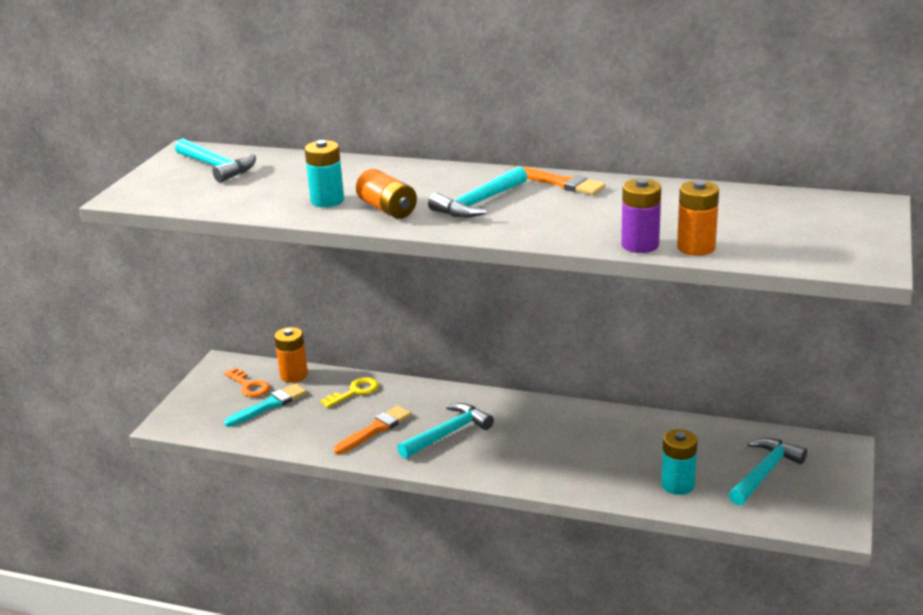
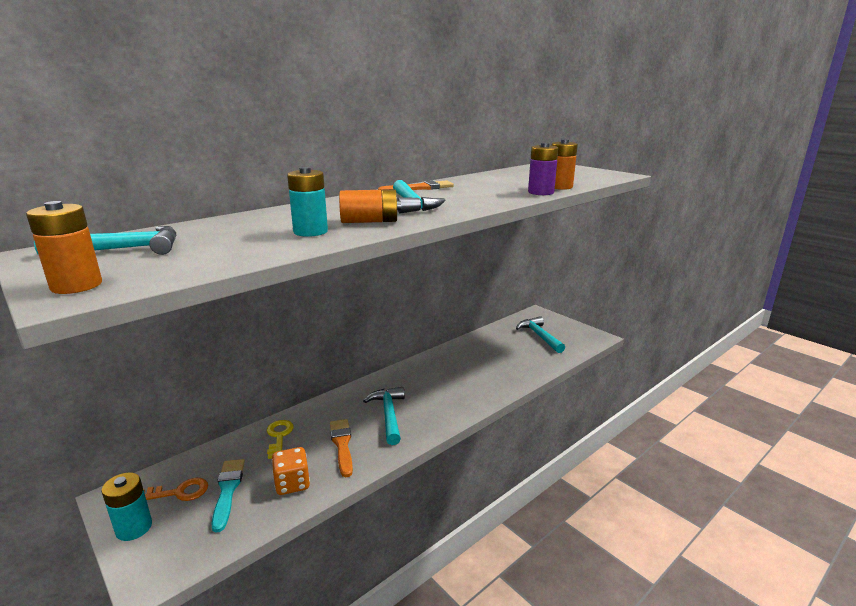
camera: 60 degrees left, 5 degrees down
orange battery [274,327,308,383] -> orange battery moved to [26,201,102,294]
turquoise battery [661,429,698,495] -> turquoise battery moved to [102,472,152,541]
none -> orange dice [272,447,310,495]

